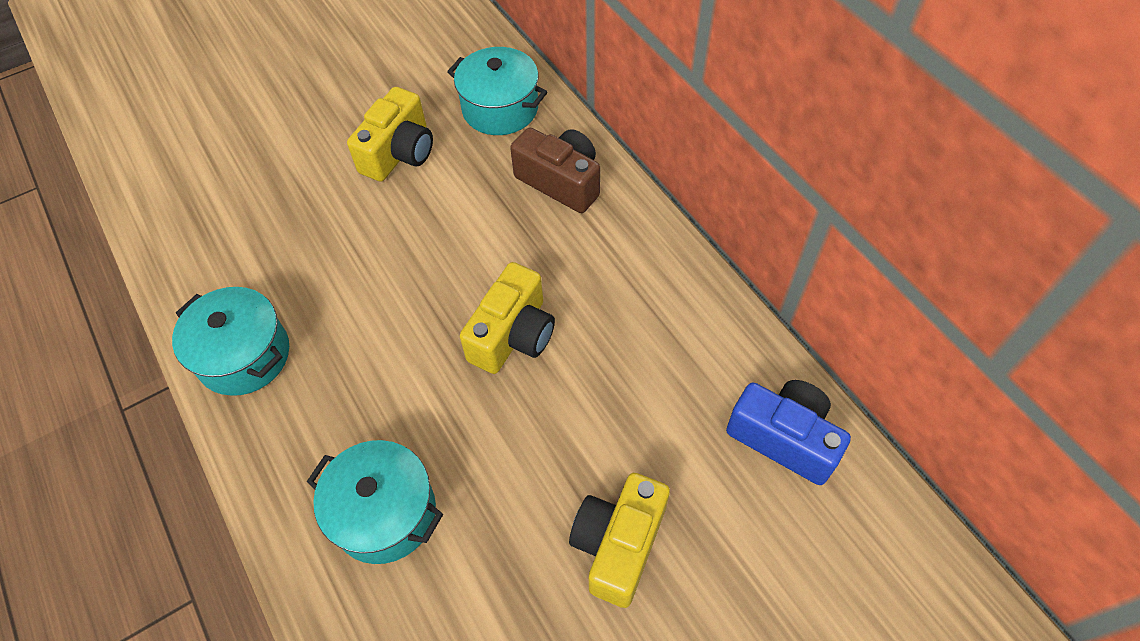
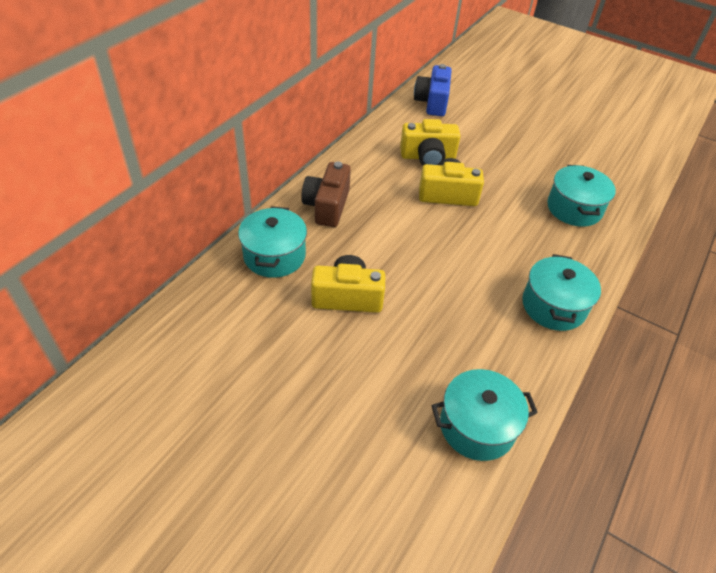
camera: 120 degrees left, 10 degrees down
yellow camera [569,473,670,608] -> yellow camera moved to [400,119,461,166]
none -> turquoise pot [432,369,538,461]

